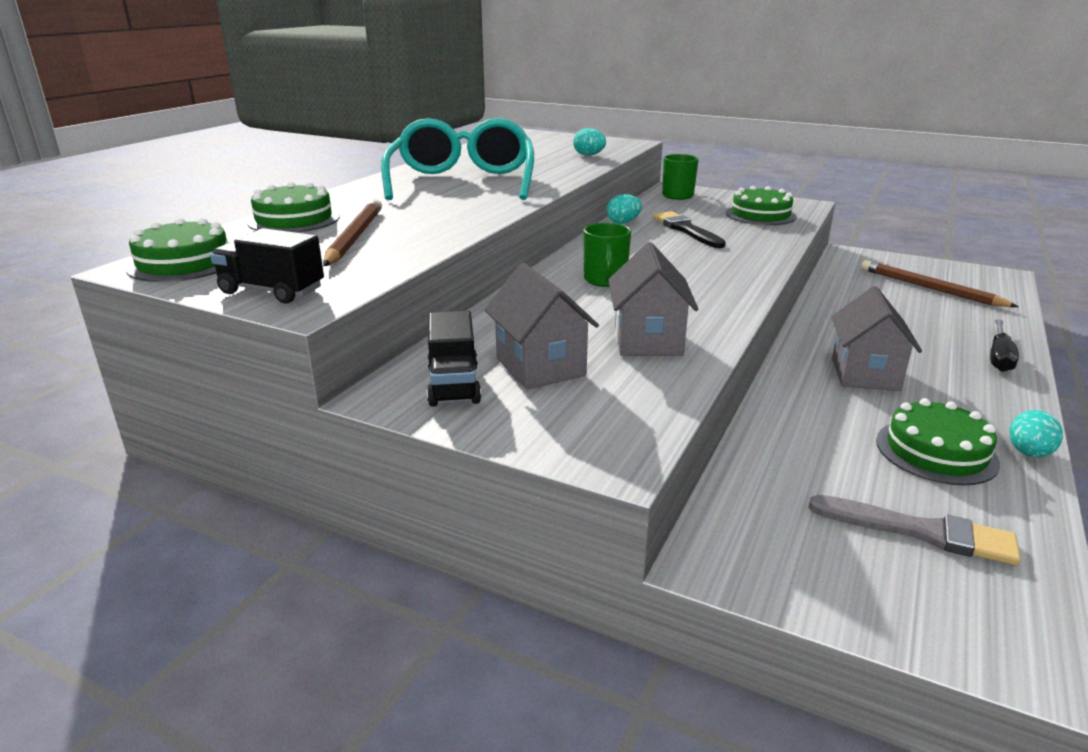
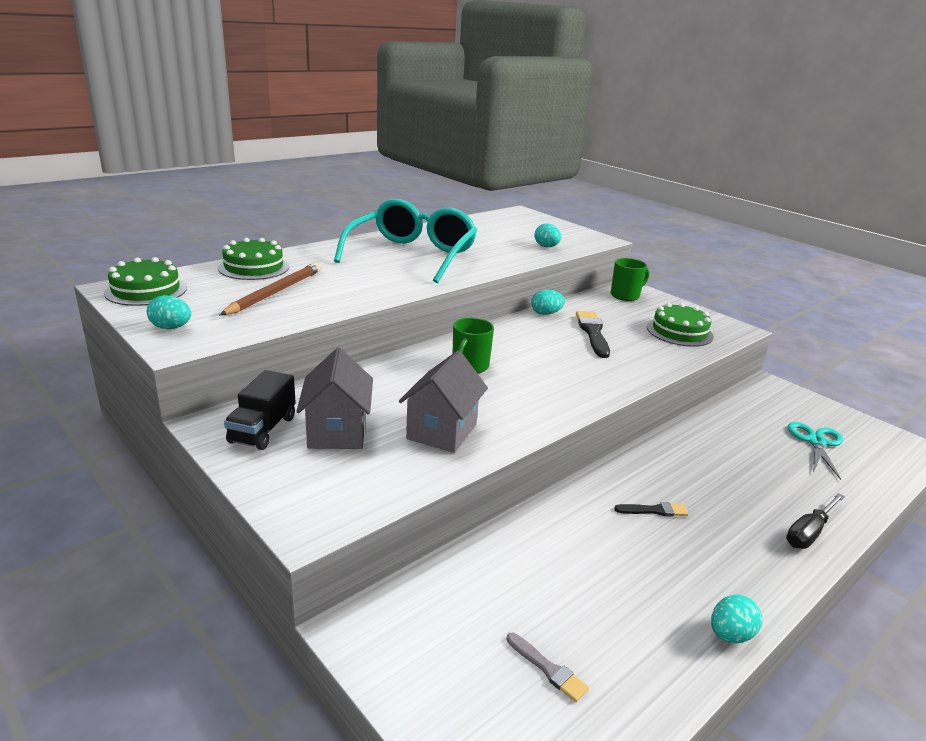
camera: 20 degrees right, 0 degrees up
black truck [210,228,324,304] -> turquoise egg [147,295,191,329]
grey brush [809,495,1021,566] -> grey brush [506,633,589,702], size x0.56
grey house [831,286,922,391] -> black brush [614,502,689,517]
brown pencil [861,260,1018,307] -> turquoise scissors [788,422,843,480]
green cake [876,398,1000,485] -> none

